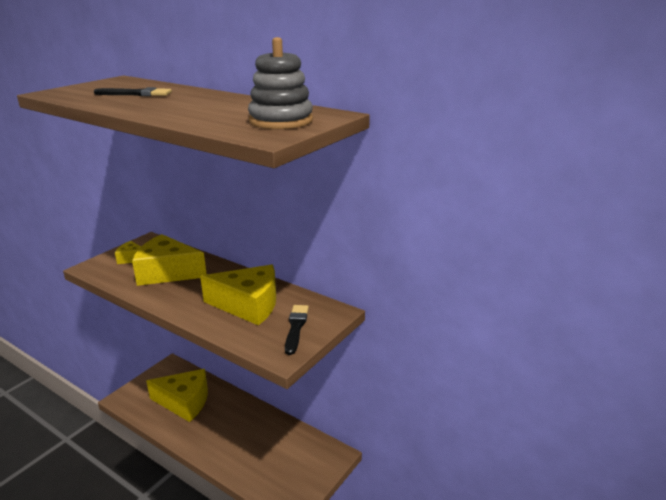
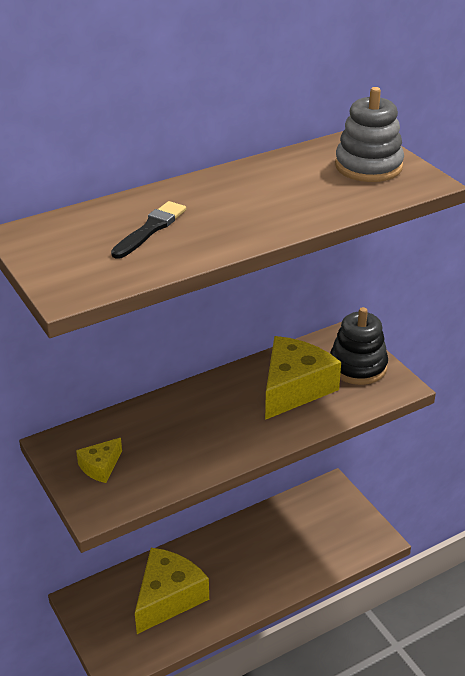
camera: 65 degrees left, 10 degrees up
yellow cheese [132,234,207,286] -> none
black brush [285,305,309,355] -> black stacking toy [330,307,388,385]

